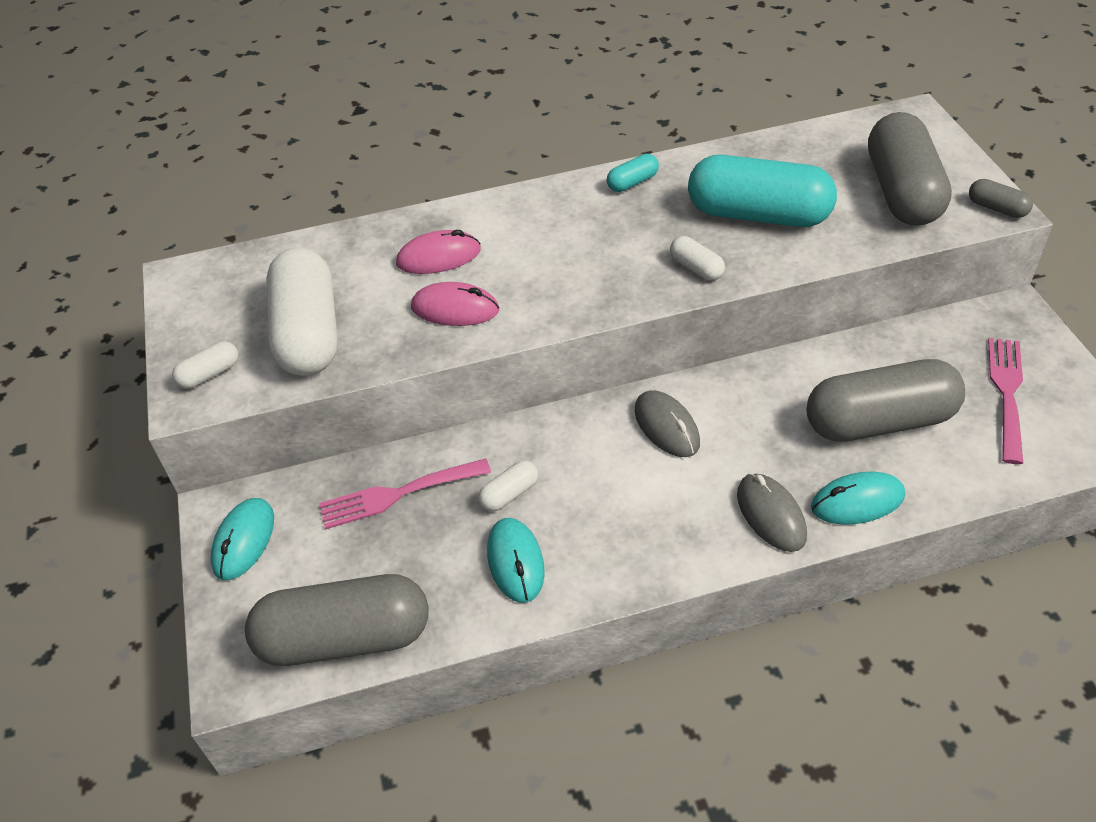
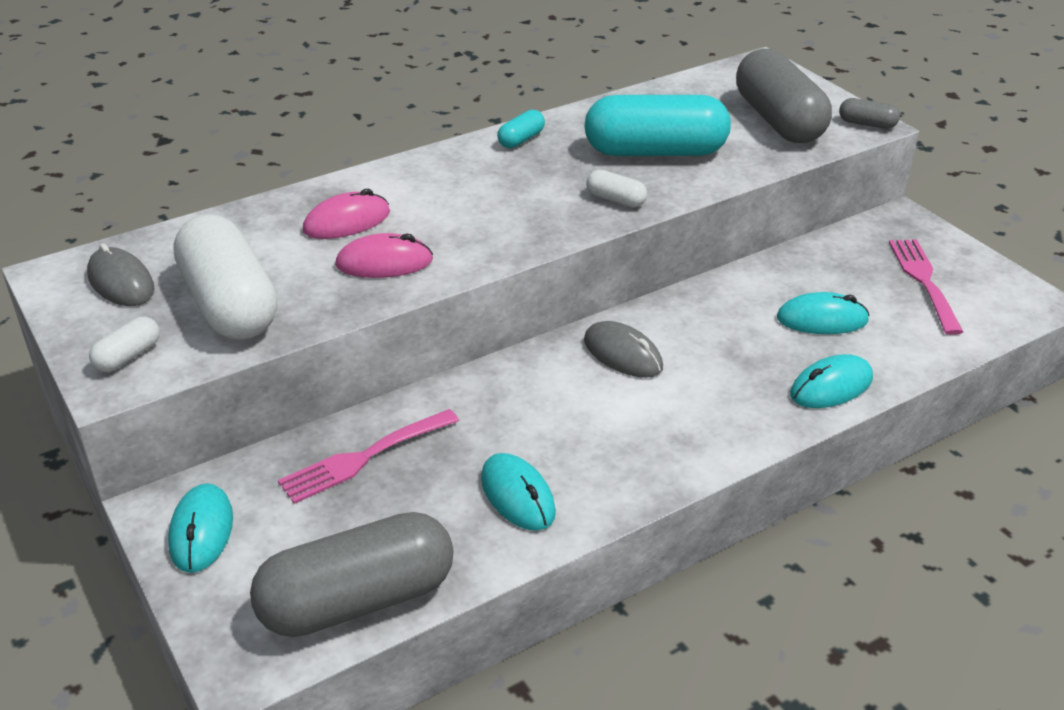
camera: 20 degrees left, 10 degrees down
white capsule [478,460,538,512] -> none
grey mouse [737,474,807,552] -> grey mouse moved to [87,243,155,306]
grey capsule [806,359,965,442] -> turquoise mouse [777,292,869,334]

